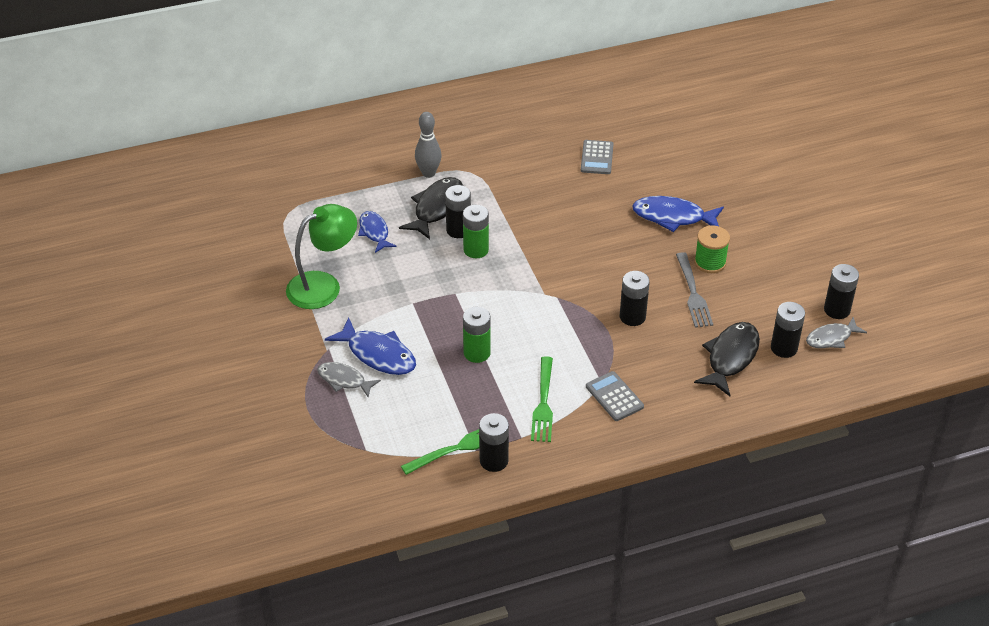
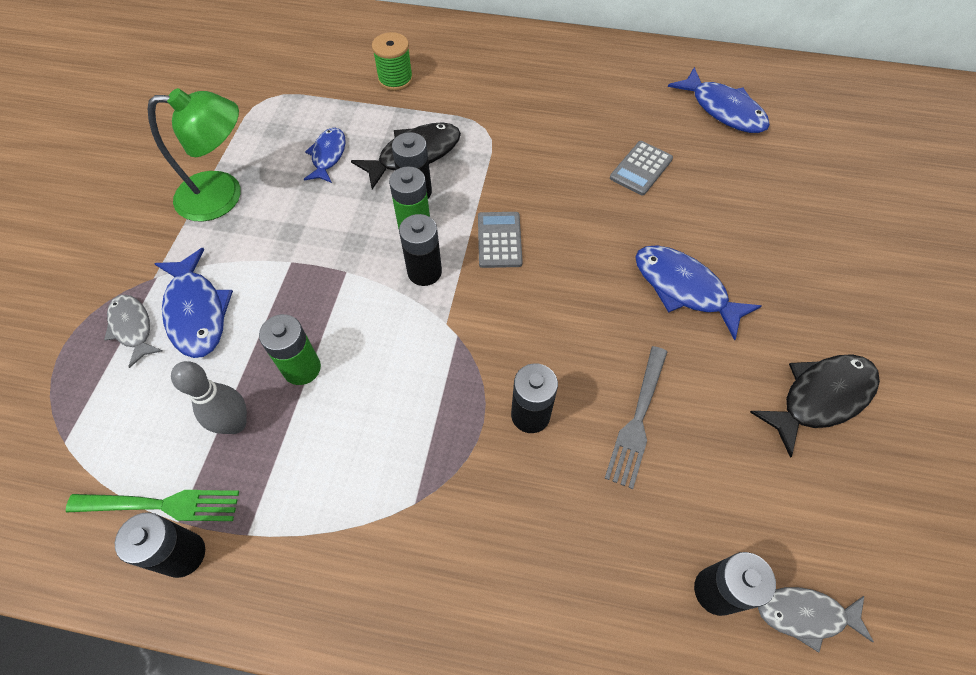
camera: 30 degrees right, 15 degrees up
grey bowling pin [415,112,441,178] -> grey bowling pin moved to [171,361,247,434]
green fork [531,356,553,442] -> none
grey calculator [586,371,644,421] -> grey calculator moved to [478,212,523,268]
green spool [694,225,730,273] -> green spool moved to [372,32,413,91]
black fish [694,322,760,396] -> black fish moved to [750,354,880,458]
black battery [824,264,859,319] -> black battery moved to [399,214,442,286]
none -> blue fish [668,67,770,133]

